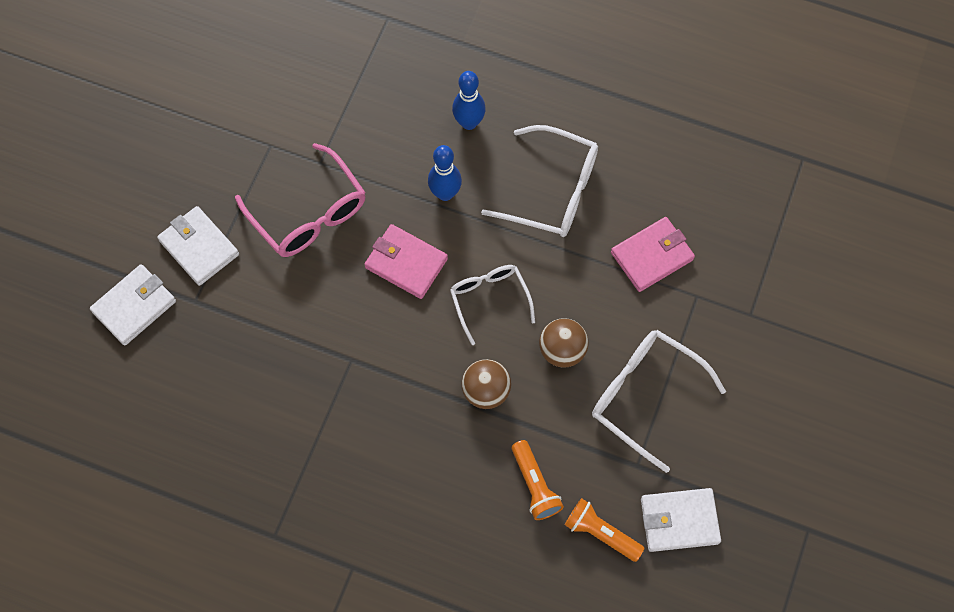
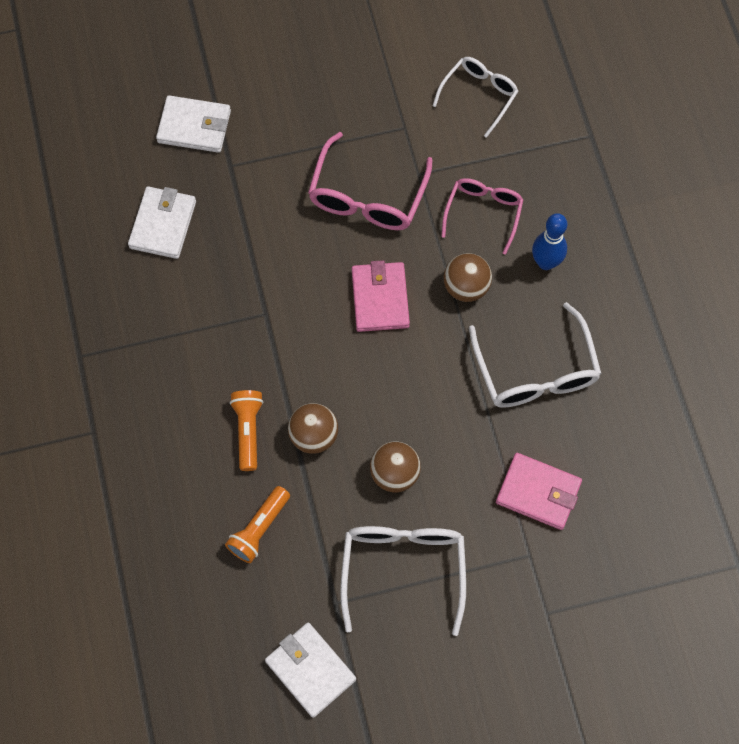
camera: 55 degrees right, 0 degrees up
white wallet [157,206,239,286] -> white wallet moved to [128,186,196,259]
blue bowling pin [428,145,462,201] -> brown ball [444,253,492,302]
white glasses [450,265,535,345] -> white glasses moved to [433,57,518,138]
orange flashlight [565,498,645,562] -> orange flashlight moved to [230,390,263,471]
none -> pink glasses [441,178,523,255]

